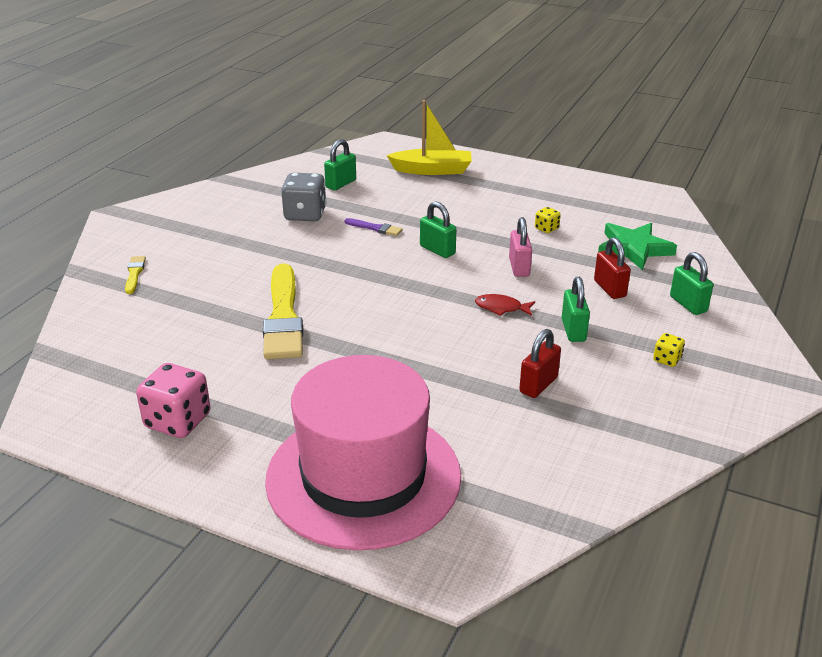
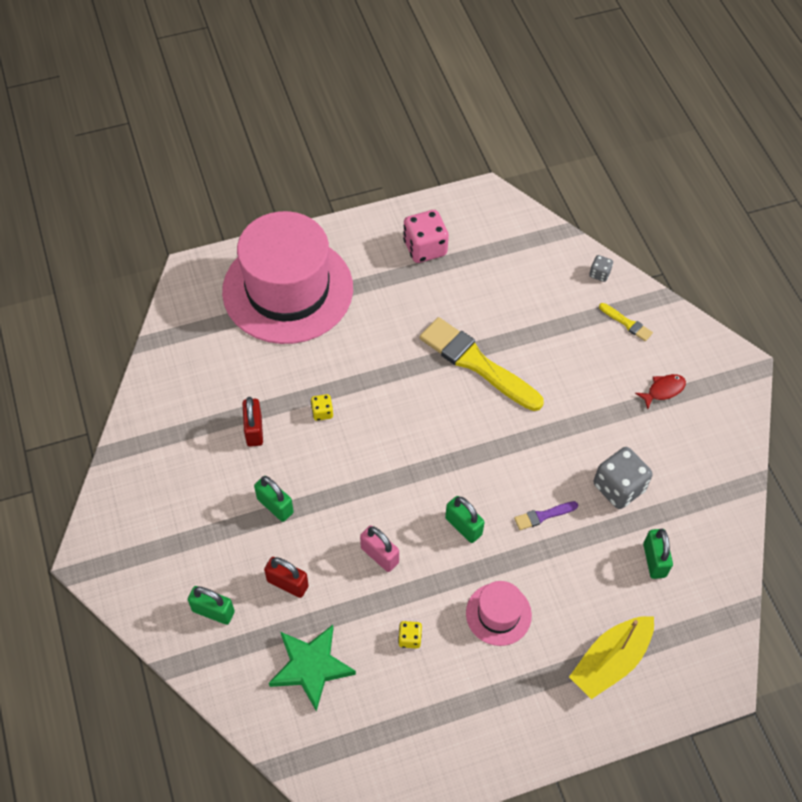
camera: 135 degrees right, 25 degrees up
green padlock [420,201,456,258] -> green padlock turned 45 degrees clockwise [445,496,485,543]
red fish [475,294,535,316] -> red fish moved to [635,374,686,409]
yellow dice [653,333,685,367] -> yellow dice moved to [311,394,333,421]
none -> pink hat [466,581,532,646]
none -> grey dice [589,255,613,282]

